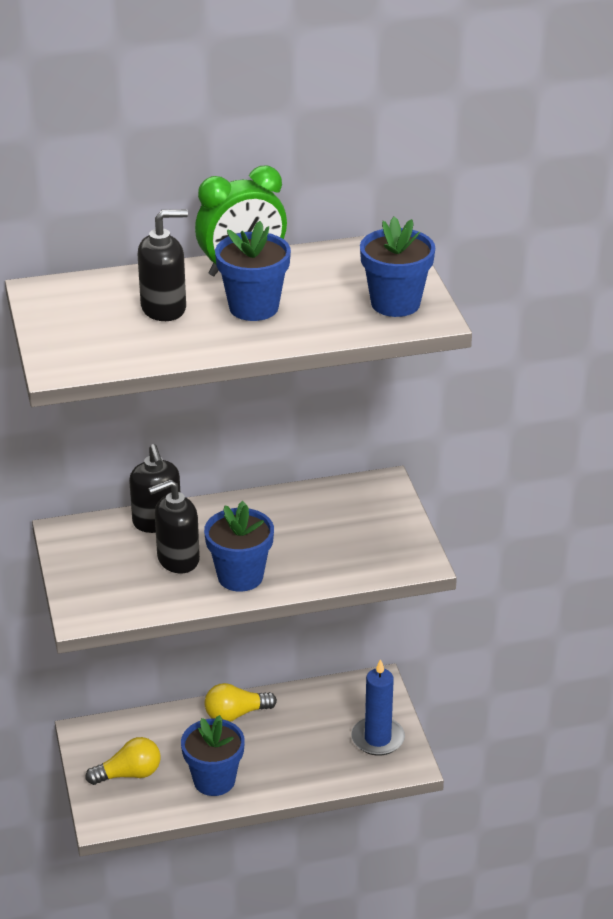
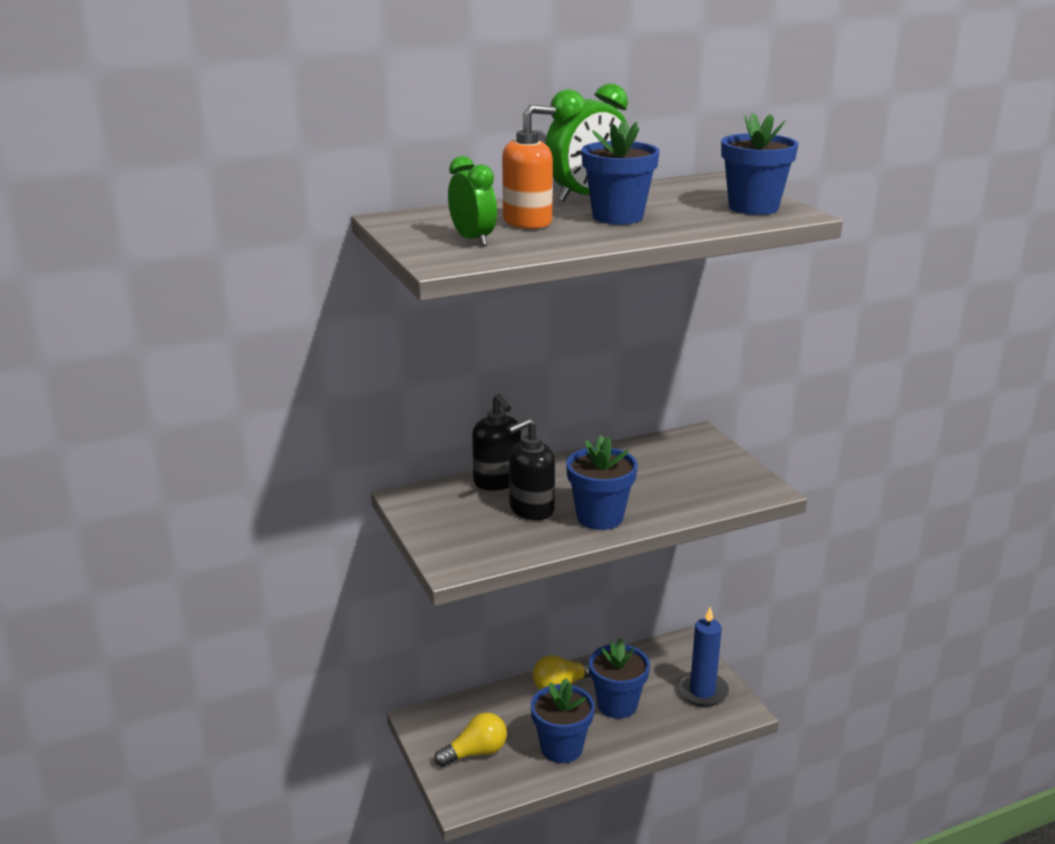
camera: 10 degrees left, 10 degrees down
black soap dispenser [138,209,188,321] -> orange soap dispenser [502,105,556,229]
none -> green clock [448,156,497,246]
none -> blue flower pot [589,638,650,719]

